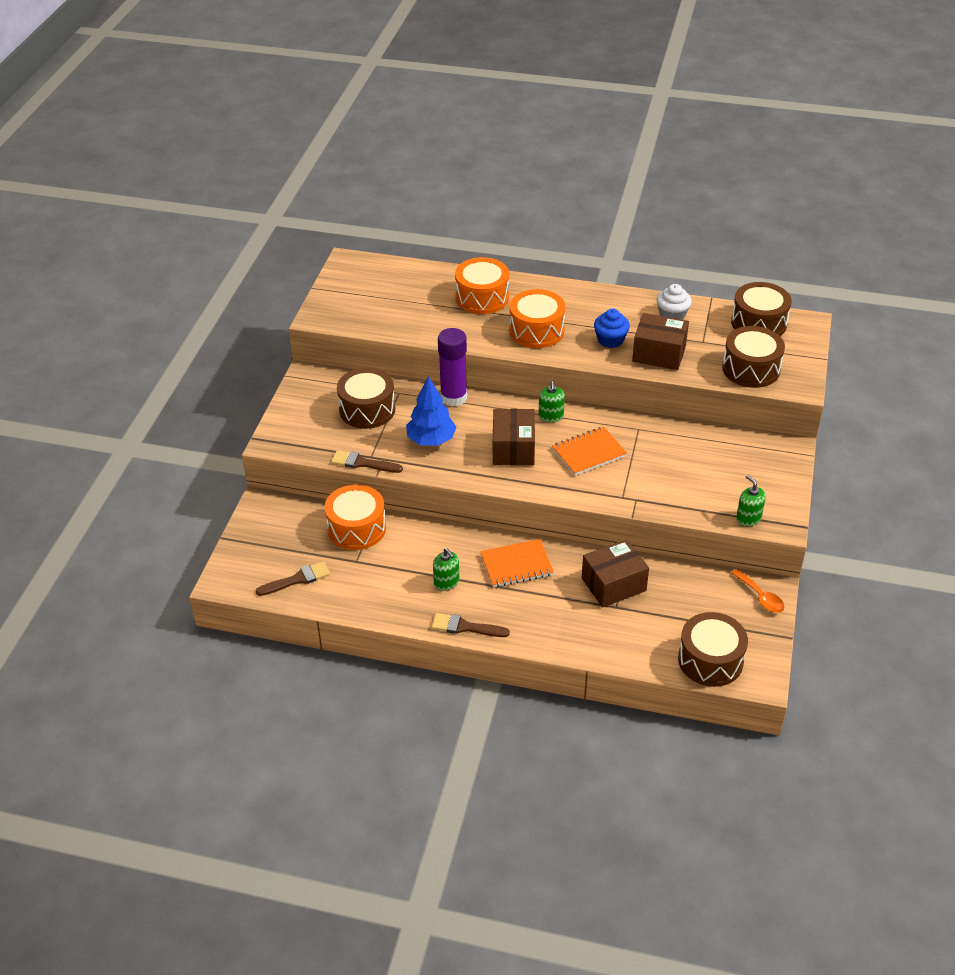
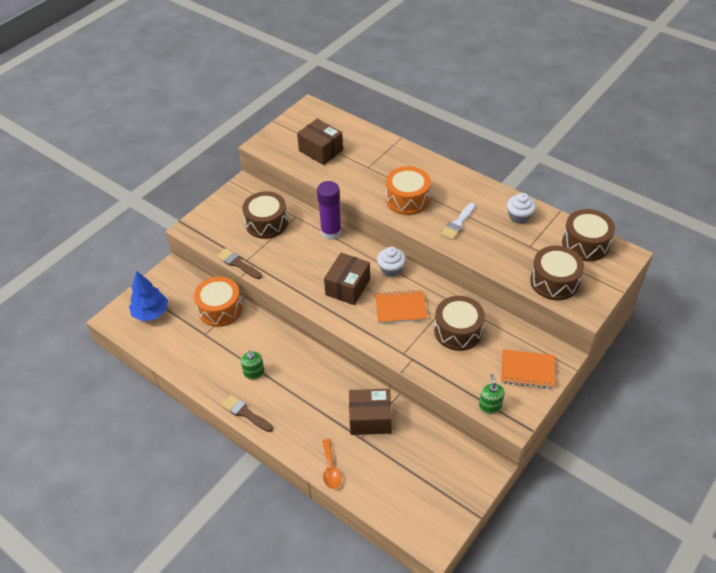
camera: 25 degrees right, 5 degrees up
brown brush [256,561,330,596] -> none
blue tree [406,376,456,446] -> blue tree moved to [129,271,168,321]
orange drum [455,257,509,314] -> none
orange notebook [480,539,554,587] -> orange notebook moved to [501,350,555,389]
green soap dispenser [539,381,565,422] -> white cupcake [377,247,406,277]
blue cupcake [594,309,630,348] -> white brush [441,203,475,240]
brown box [632,313,689,370] -> brown box moved to [297,119,343,165]
brown drum [678,612,748,687] -> brown drum moved to [434,296,485,351]
orange spoon [731,569,784,613] -> orange spoon moved to [322,439,342,489]

